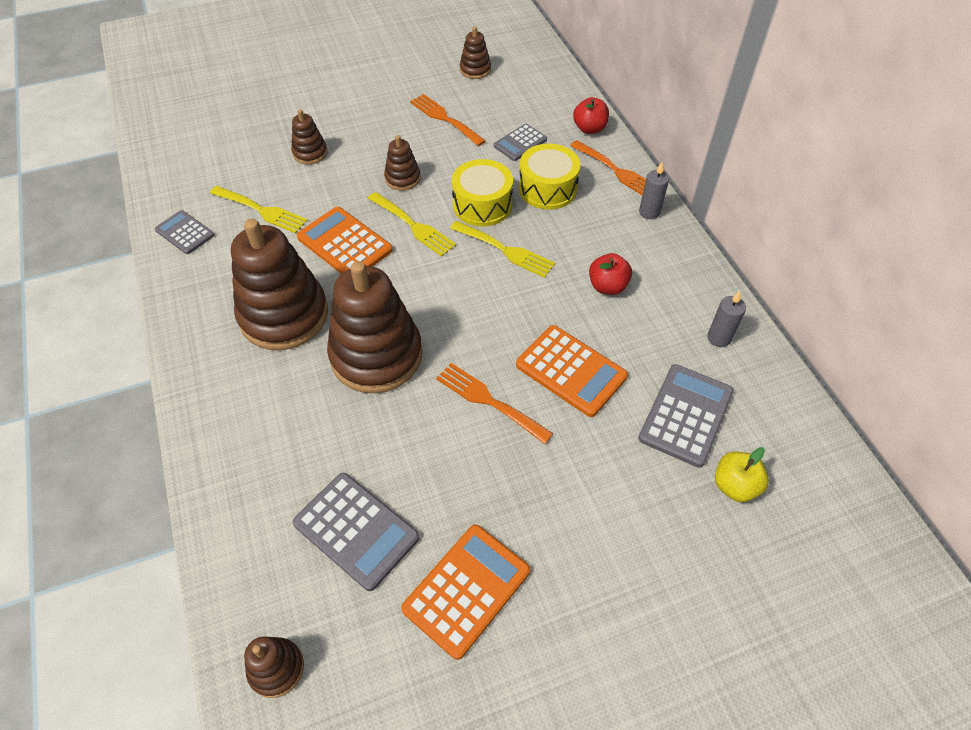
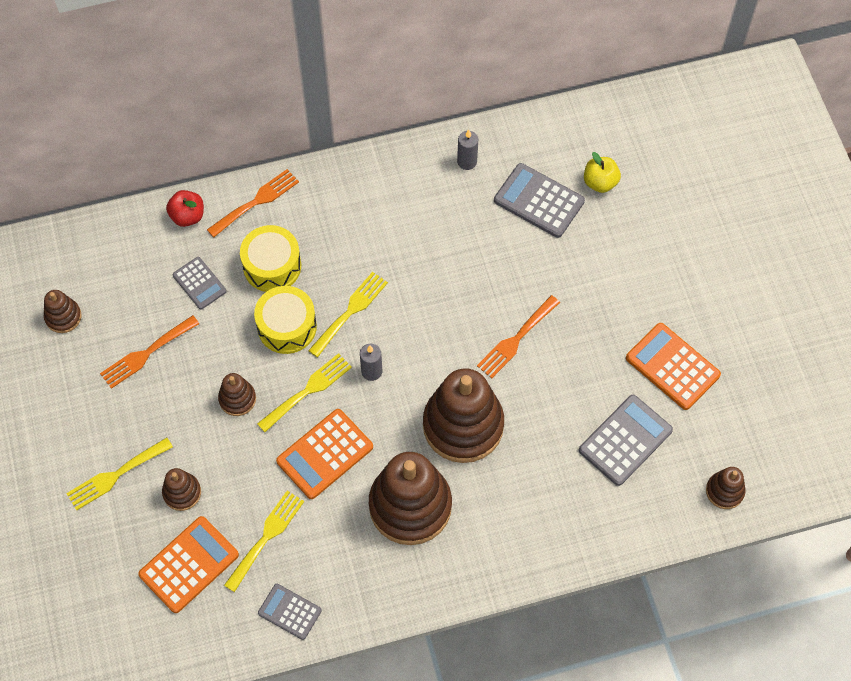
camera: 85 degrees left, 10 degrees up
grey calculator [155,210,214,254] -> grey calculator turned 75 degrees clockwise [258,584,322,640]
orange calculator [516,325,628,417] -> orange calculator moved to [138,516,239,613]
red apple [589,253,632,295] -> none
grey candle [639,162,669,219] -> grey candle moved to [360,344,383,381]
none -> yellow fork [66,437,173,510]

